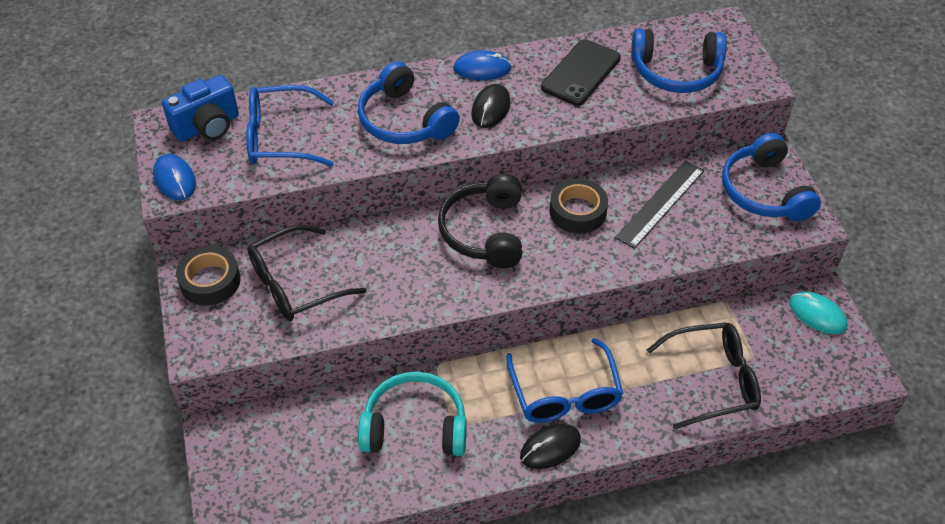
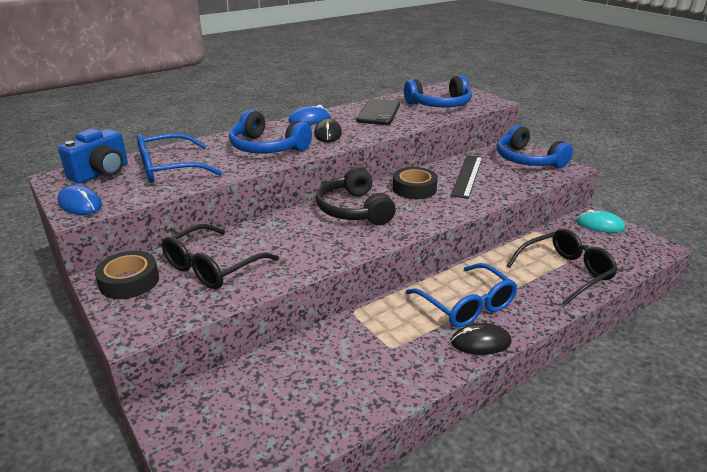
camera: 20 degrees left, 20 degrees down
turquoise headphones [358,372,467,456] -> none
black mouse [520,424,581,469] -> black mouse turned 45 degrees clockwise [451,323,512,355]

